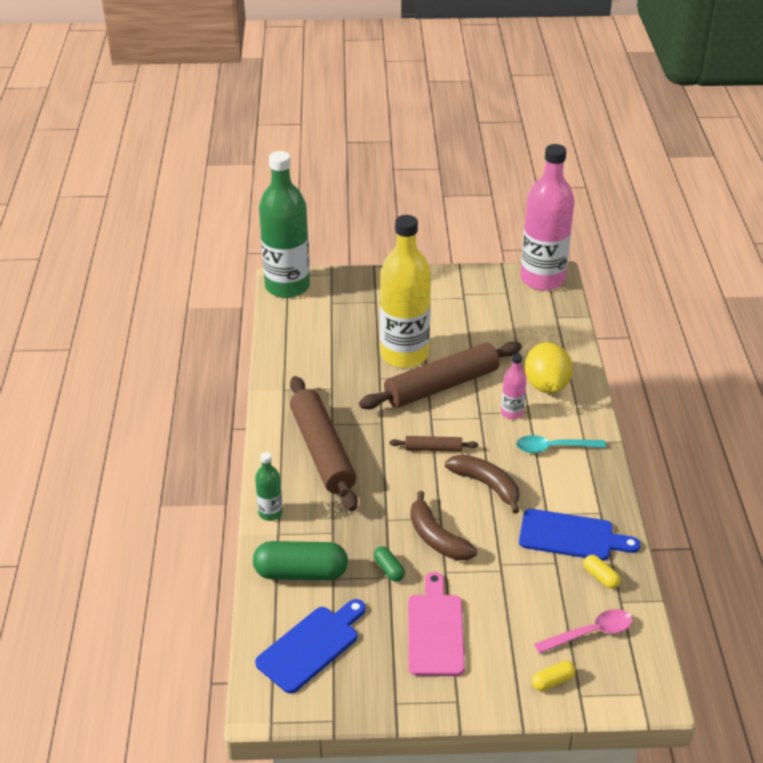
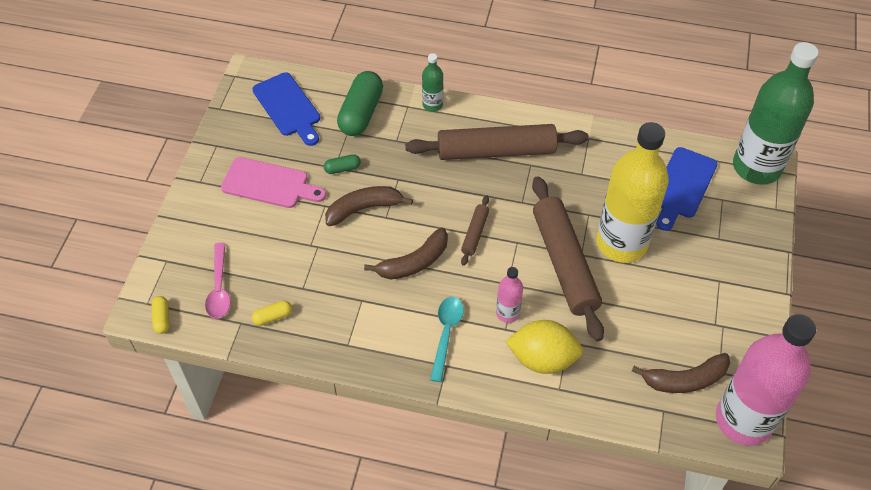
camera: 105 degrees right, 15 degrees up
blue cutting board [519,509,640,561] -> blue cutting board moved to [656,147,717,231]
yellow capsule [532,661,576,691] -> yellow capsule moved to [151,296,170,334]
none -> brown banana [632,353,730,393]

